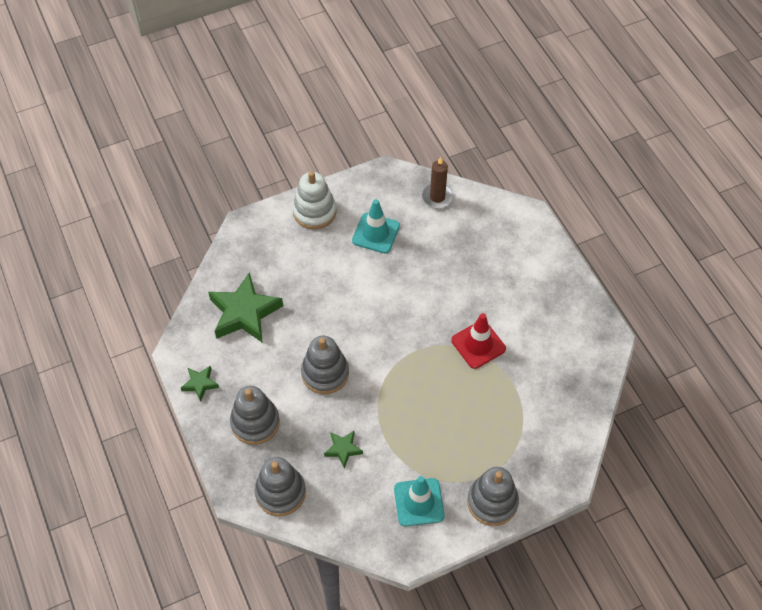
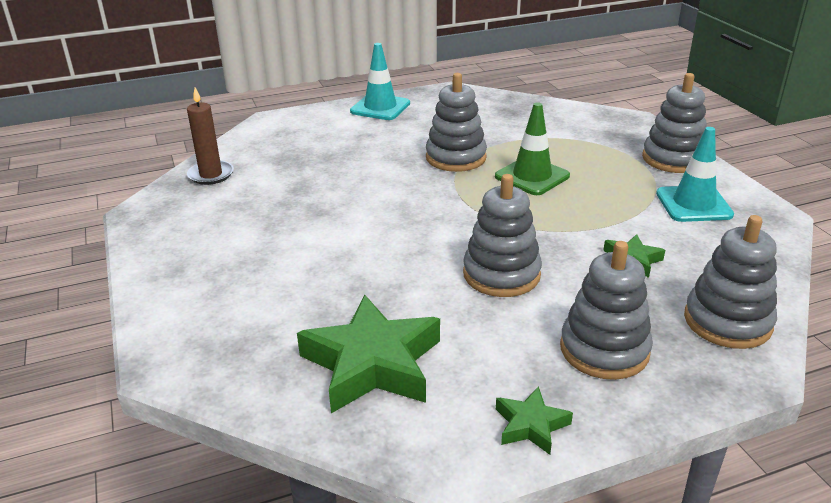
camera: 85 degrees left, 25 degrees down
white stacking toy [292,171,336,229] -> none
turquoise traffic cone [352,199,400,253] -> turquoise traffic cone moved to [350,43,410,120]
red traffic cone [451,313,506,369] -> grey stacking toy [426,73,487,172]
none -> green traffic cone [495,102,570,195]

